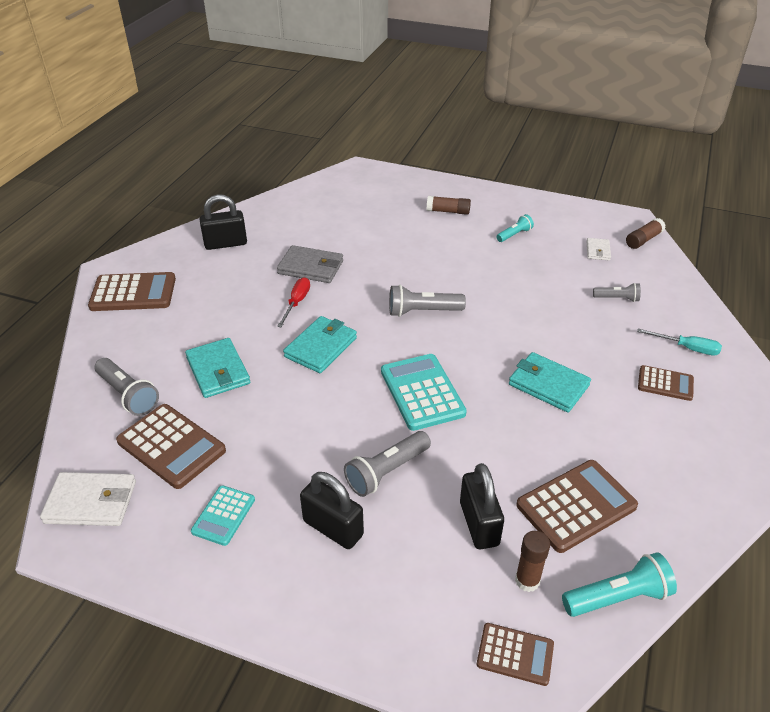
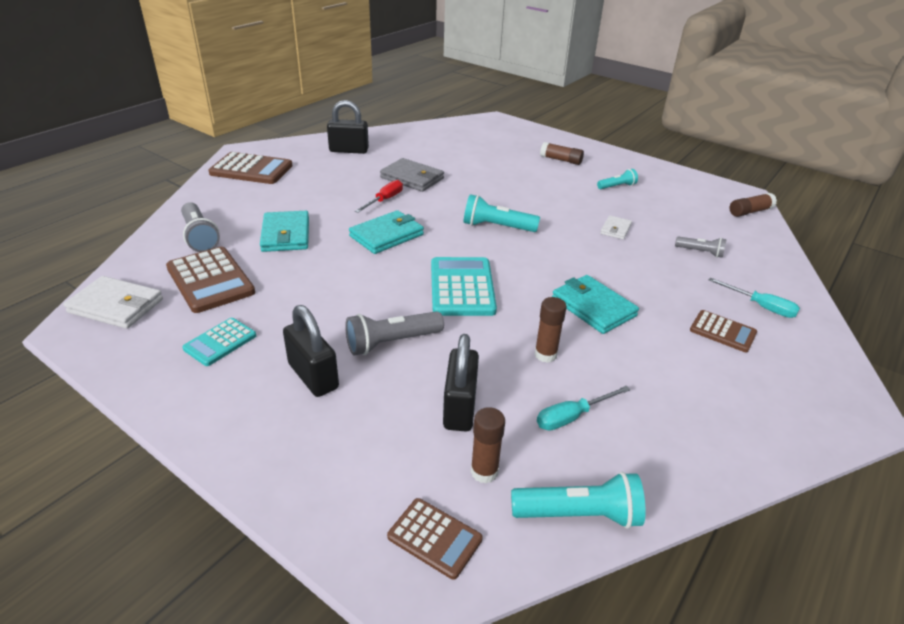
camera: 15 degrees right, 5 degrees down
grey flashlight [389,285,466,317] -> turquoise flashlight [464,194,540,232]
brown calculator [516,460,638,553] -> turquoise screwdriver [537,386,630,431]
white wallet [587,238,611,261] -> white wallet moved to [600,215,632,240]
none -> brown glue stick [534,297,567,363]

